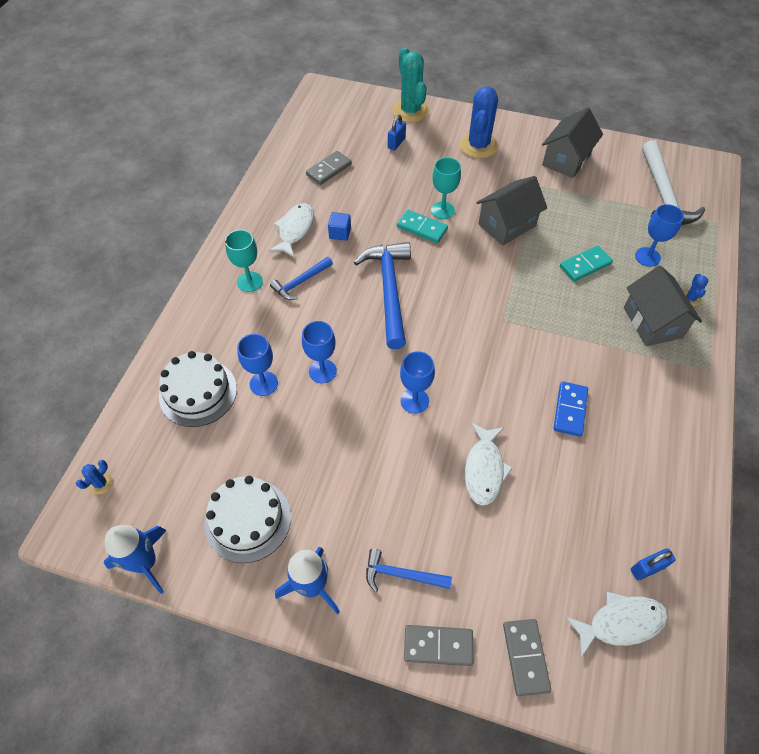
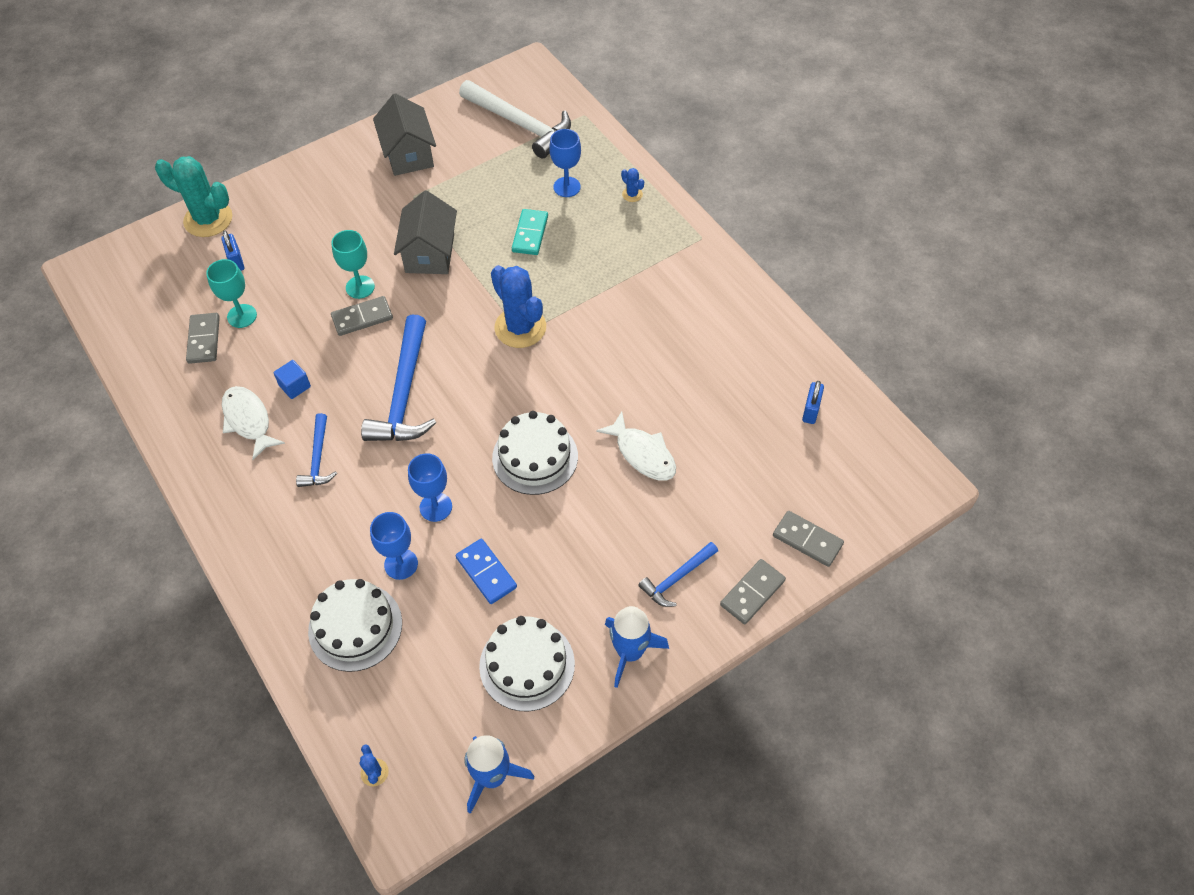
camera: 50 degrees left, 0 degrees up
turquoise goblet [225,230,263,292] -> turquoise goblet moved to [206,259,257,328]
blue hammer [354,242,411,349] -> blue hammer turned 120 degrees counterclockwise [361,314,436,441]
turquoise domino [397,210,448,243] -> grey domino [331,296,393,336]
blue goblet [400,351,435,414] -> white cake [492,411,578,495]
blue cactus [459,86,498,158] -> blue cactus moved to [491,265,546,348]
blue domino [553,381,588,437] -> blue domino moved to [456,539,517,604]
white fish [565,592,668,657] -> none
grey house [624,266,702,346] -> none

